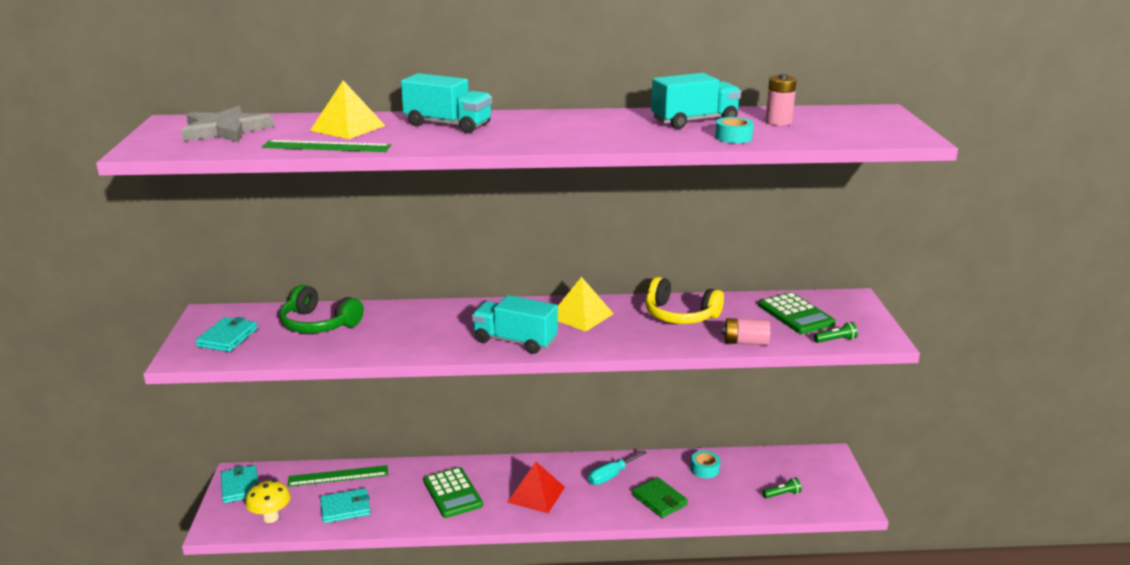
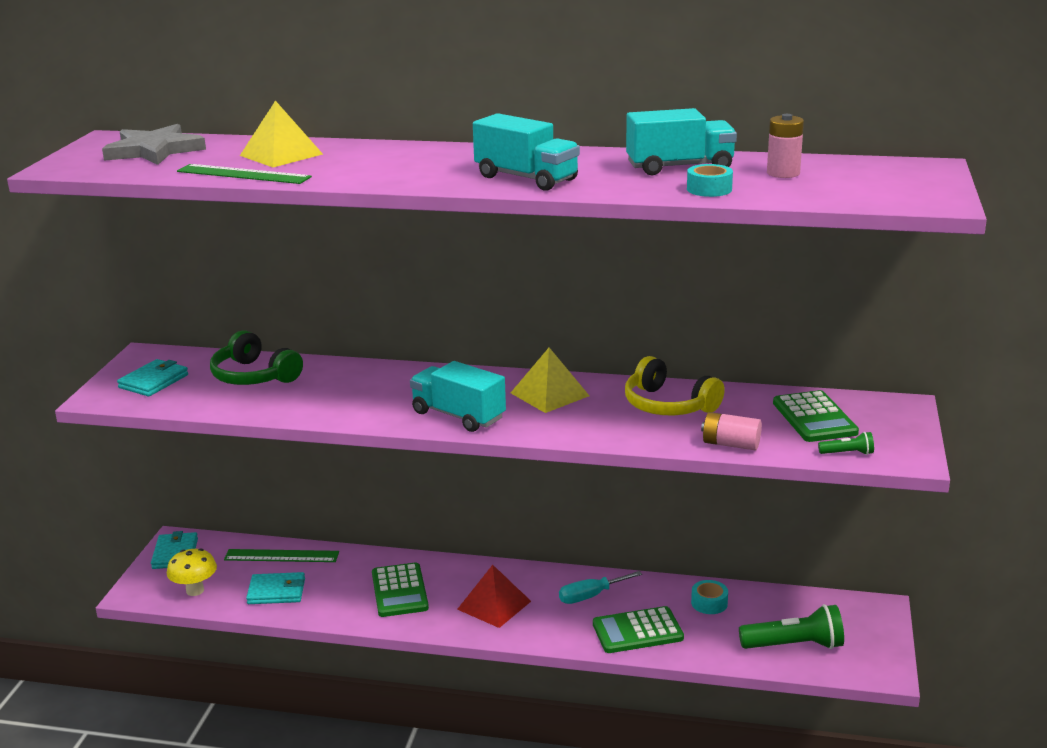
camera: 15 degrees right, 0 degrees up
turquoise truck [401,73,492,133] -> turquoise truck moved to [473,113,580,191]
green wallet [632,477,688,518] -> green calculator [593,606,684,653]
green flashlight [763,477,802,498] -> green flashlight [739,604,844,649], size x2.11

